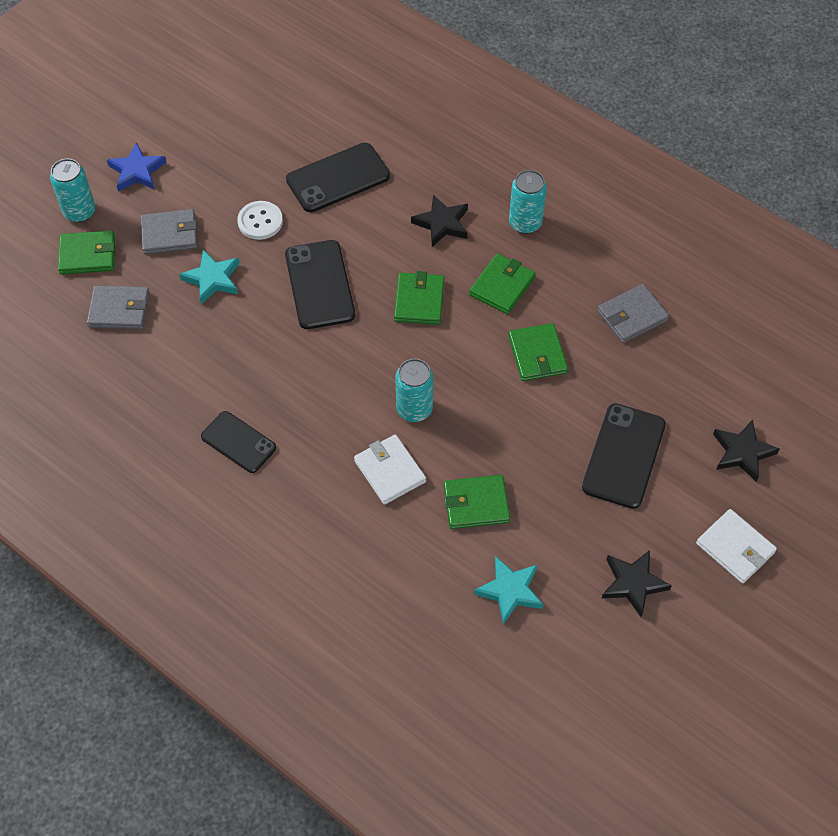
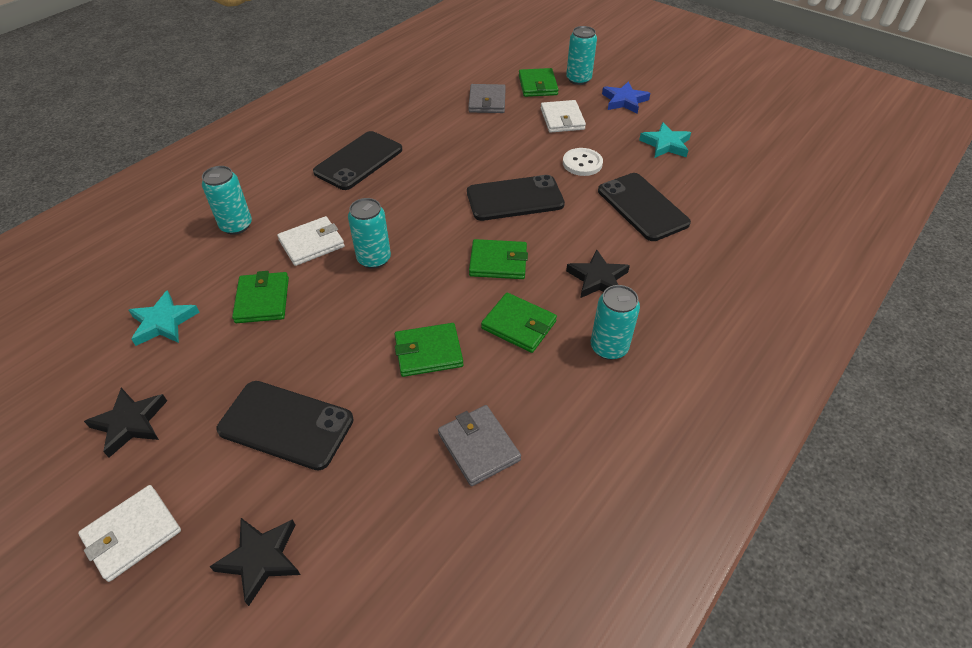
camera: 90 degrees right, 10 degrees down
grey wallet [141,209,198,254] -> white wallet [541,100,586,133]
turquoise star [179,250,240,305] -> turquoise star moved to [639,122,691,158]
black phone [201,411,276,473] -> black phone [313,131,402,190], size x1.51
none -> turquoise can [202,166,252,235]

